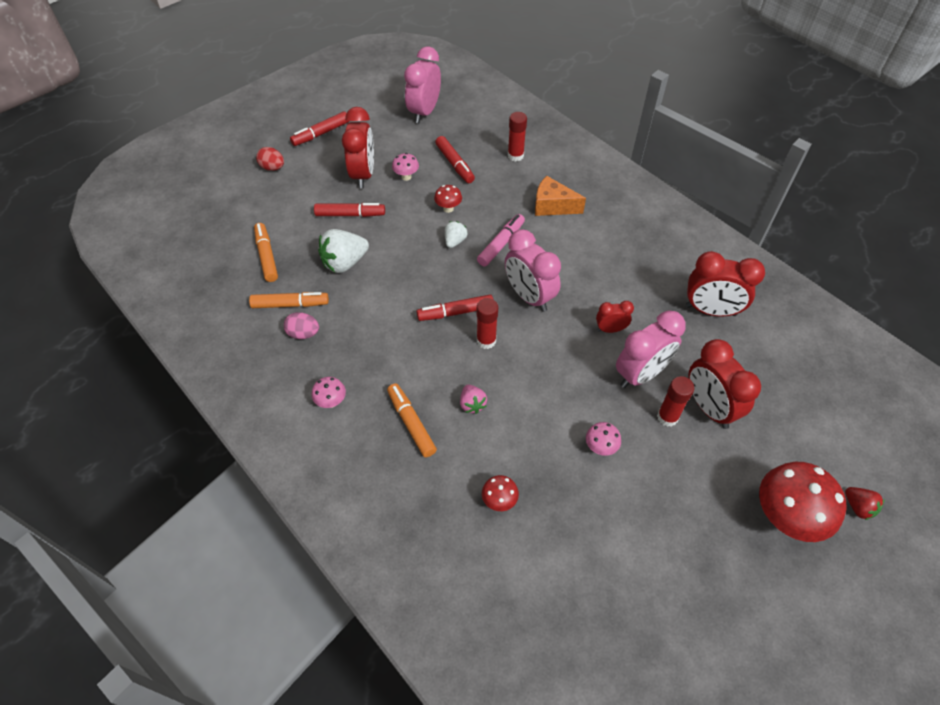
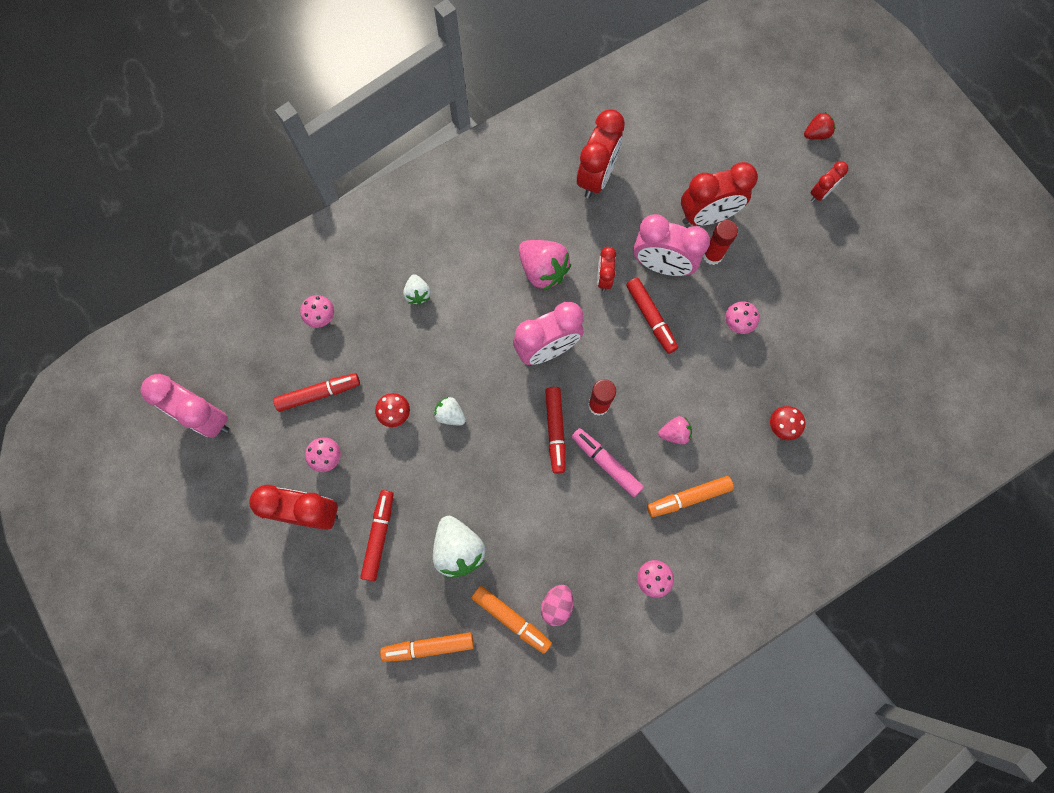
camera: 80 degrees left, 20 degrees up
orange marker [249,292,329,308] -> orange marker turned 120 degrees clockwise [471,586,552,654]
red egg [256,147,284,171] -> none
red marker [290,111,349,146] -> red marker moved to [626,278,678,354]
pink marker [477,214,525,266] -> pink marker moved to [571,428,644,497]
red glue stick [508,112,527,162] -> pink mushroom [300,295,334,328]
orange cheese [535,176,586,216] -> white strawberry [403,274,431,305]
pink clock [616,310,686,388] -> pink clock turned 135 degrees clockwise [634,214,710,276]
red mushroom [759,462,846,542] -> red clock [811,161,848,202]
none -> pink strawberry [519,240,571,291]

